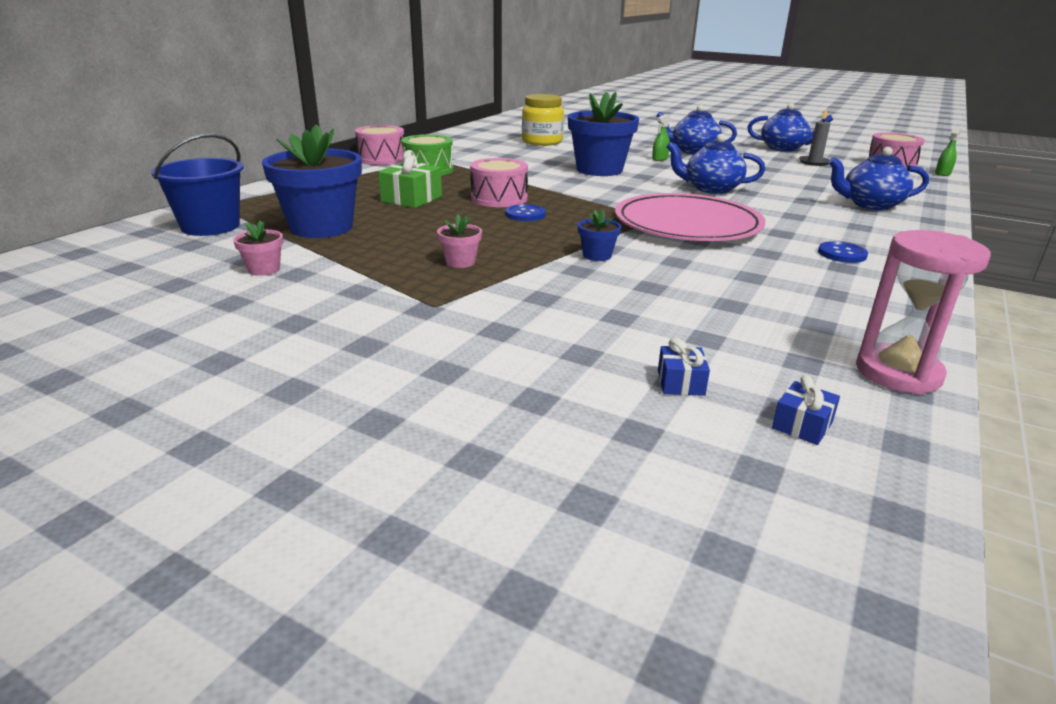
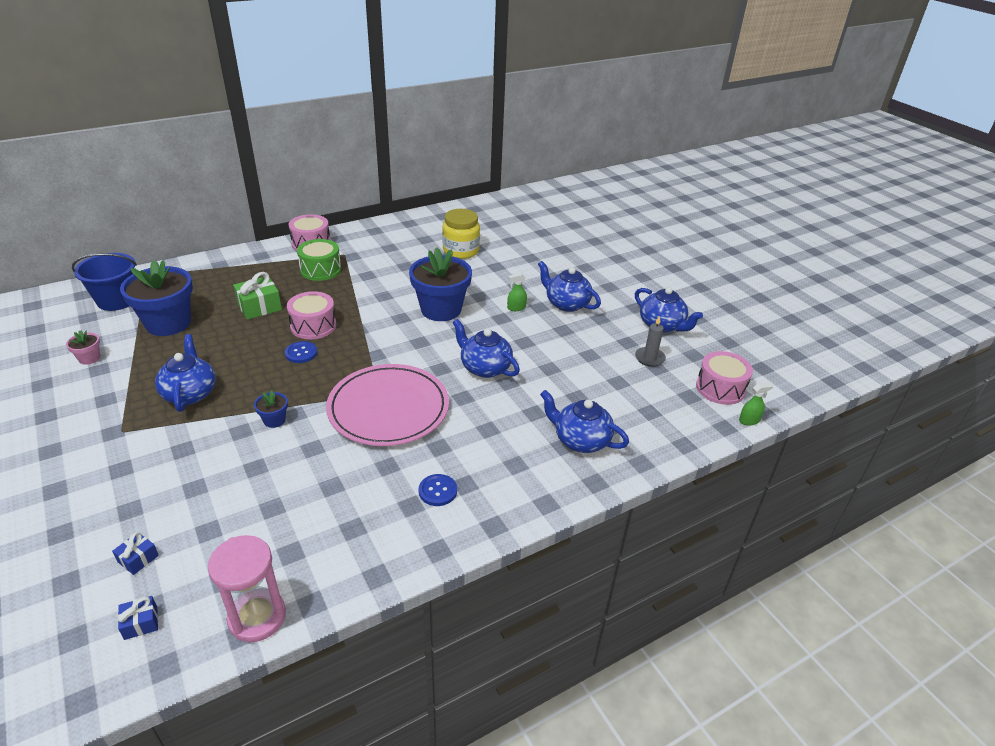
camera: 30 degrees right, 10 degrees up
pink flower pot [437,215,482,268] -> blue teapot [155,334,216,412]

